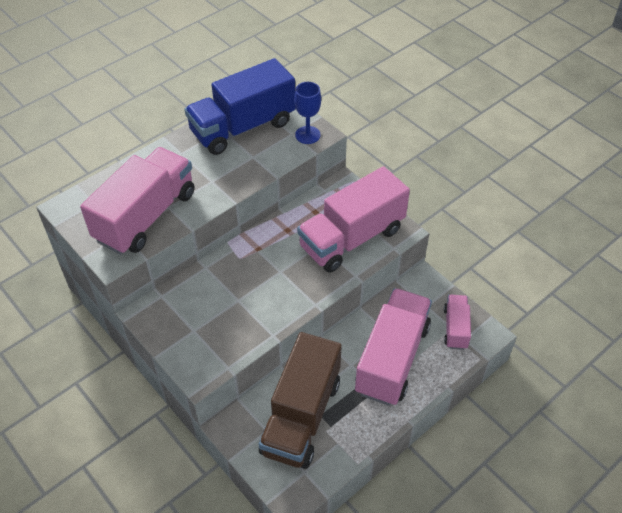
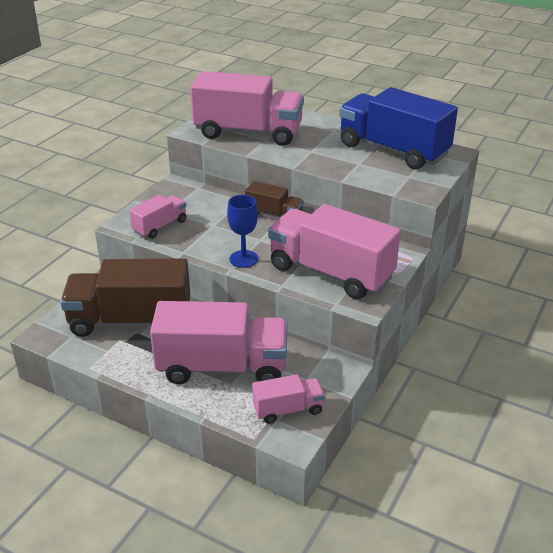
camera: 70 degrees right, 15 degrees down
blue goblet [294,82,321,144] -> blue goblet moved to [227,195,258,268]
none -> pink truck [129,195,187,239]
none -> brown truck [245,181,304,218]

